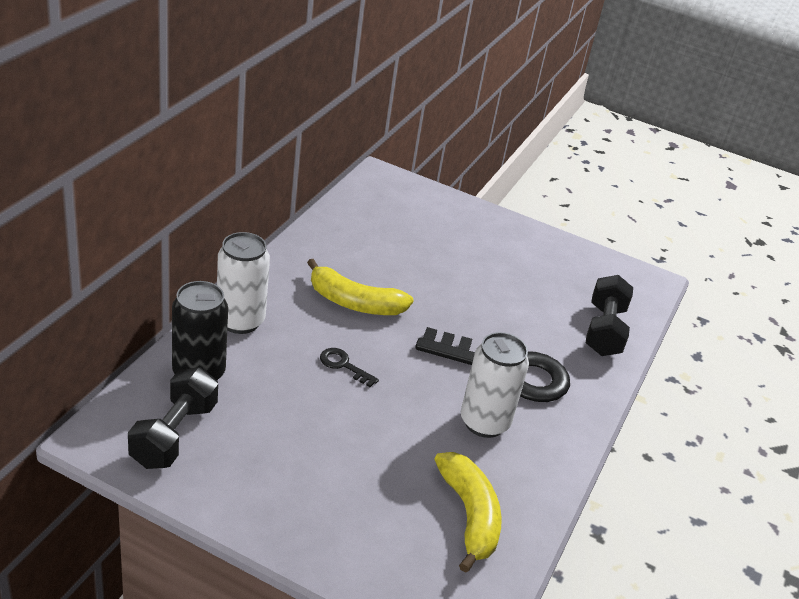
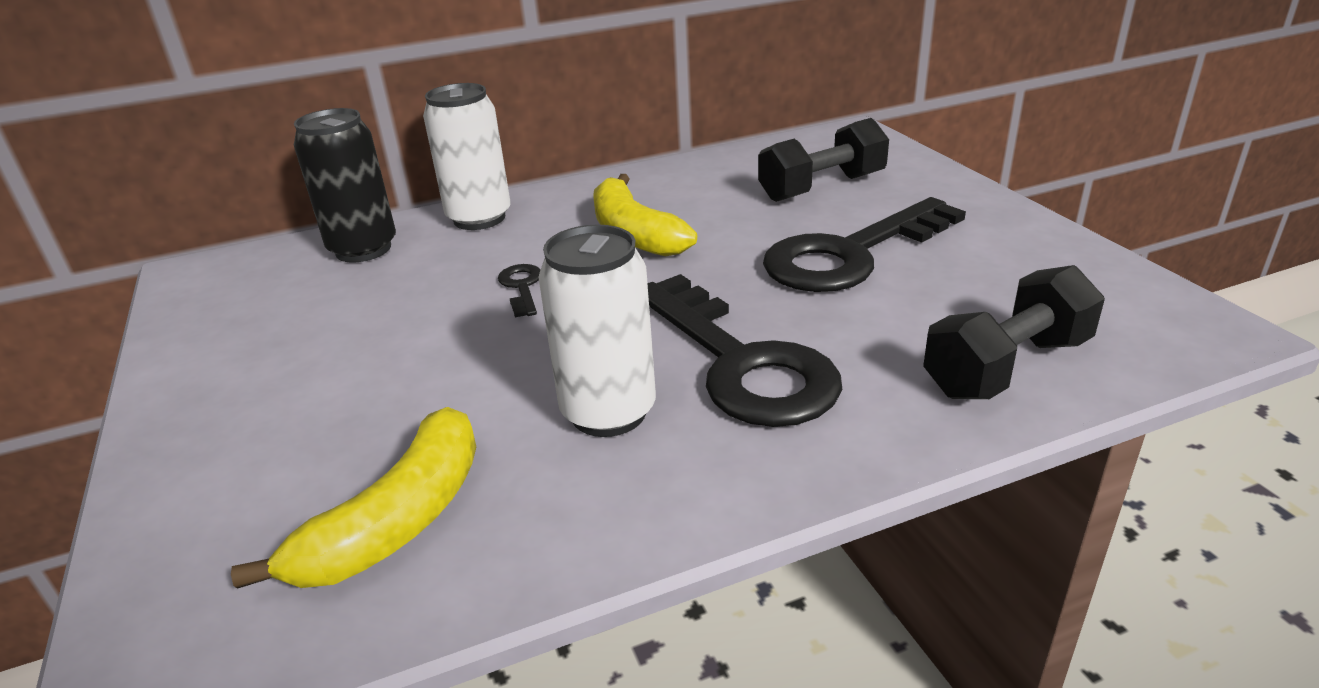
camera: 50 degrees right, 5 degrees down
black dumbbell [128,367,218,469] -> black dumbbell moved to [758,118,889,202]
none -> black key [763,197,966,292]

